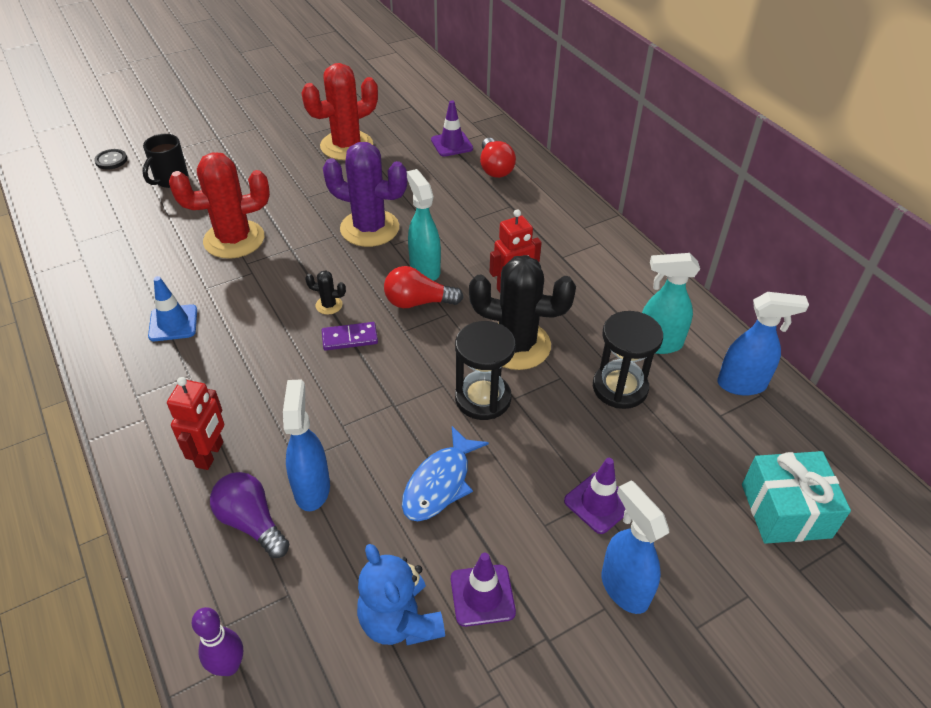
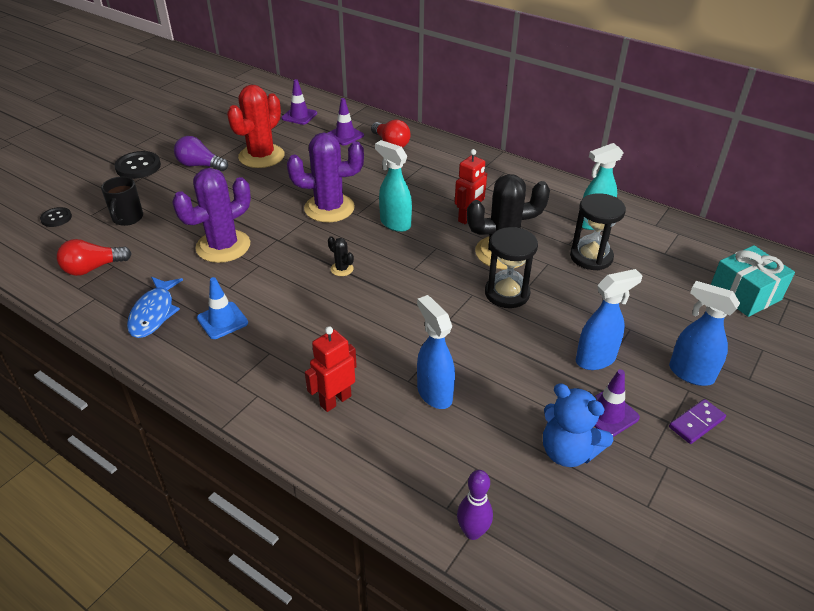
camera: 25 degrees left, 5 degrees down
red robot [167,377,224,470] -> red robot turned 120 degrees counterclockwise [305,326,357,412]
red cactus [169,152,270,259] -> purple cactus [172,168,251,263]
purple light bulb [210,472,289,558] -> purple light bulb moved to [174,136,228,171]
black cactus [305,270,346,315] -> black cactus turned 60 degrees clockwise [328,236,354,276]
purple domino [322,322,378,351] -> purple domino moved to [669,399,726,444]
red light bulb [384,266,464,308] -> red light bulb moved to [57,239,132,276]
blue fish [402,426,489,521] -> blue fish moved to [127,277,183,338]
purple traffic cone [564,458,625,534] -> purple traffic cone moved to [281,79,317,125]
blue spray bottle [717,292,809,396] -> blue spray bottle moved to [576,269,643,370]
none -> black button [114,151,161,179]

